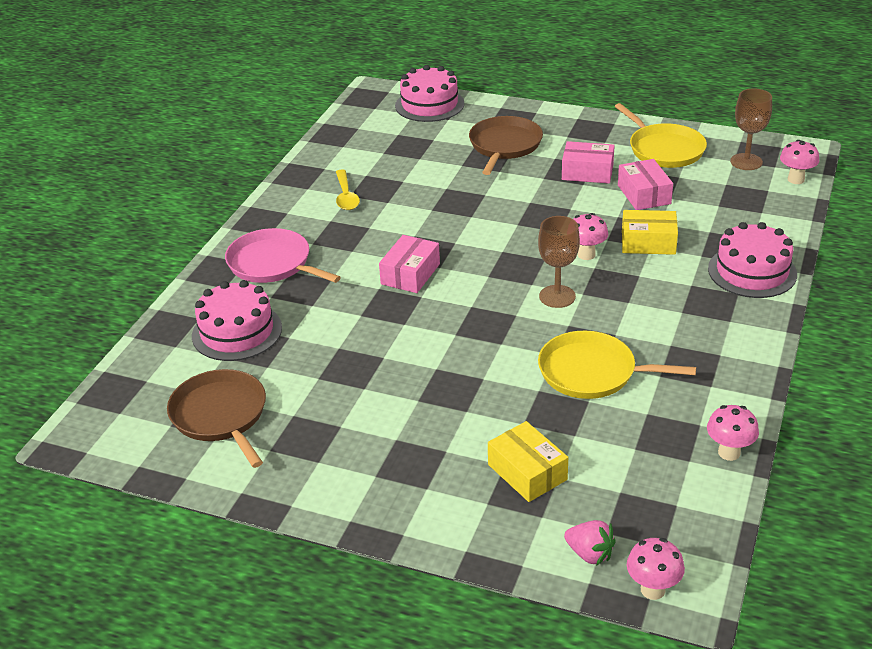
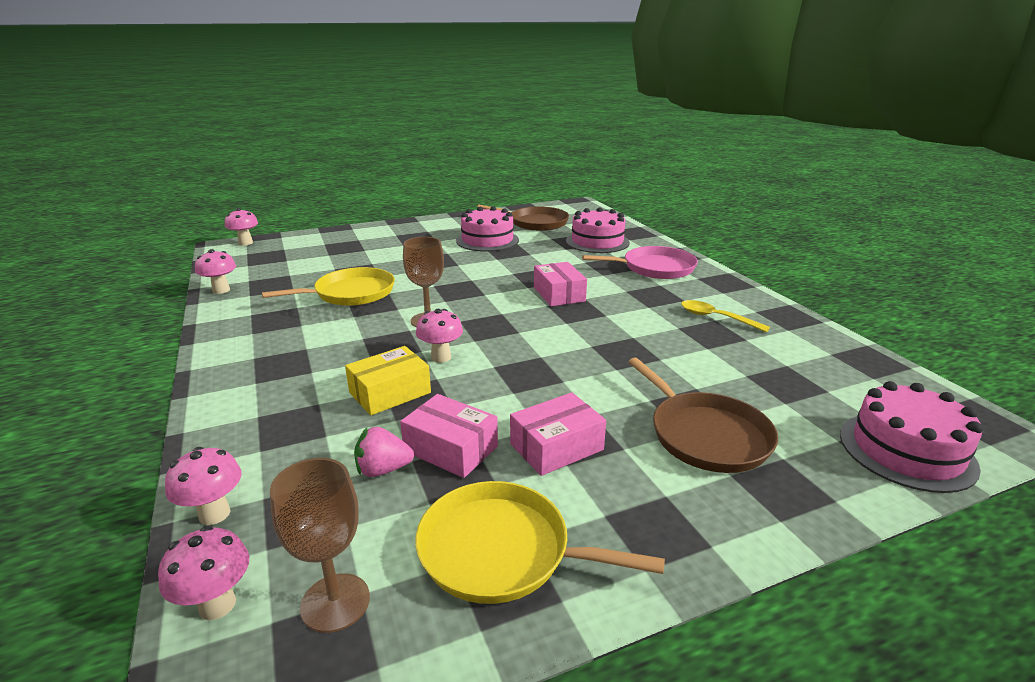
camera: 135 degrees right, 10 degrees down
yellow box [488,421,568,502] -> none
pink strawberry [564,520,616,566] -> pink strawberry moved to [354,427,414,477]
pink cake [708,222,797,298] -> pink cake moved to [456,206,519,252]
none -> pink mushroom [165,447,242,525]

